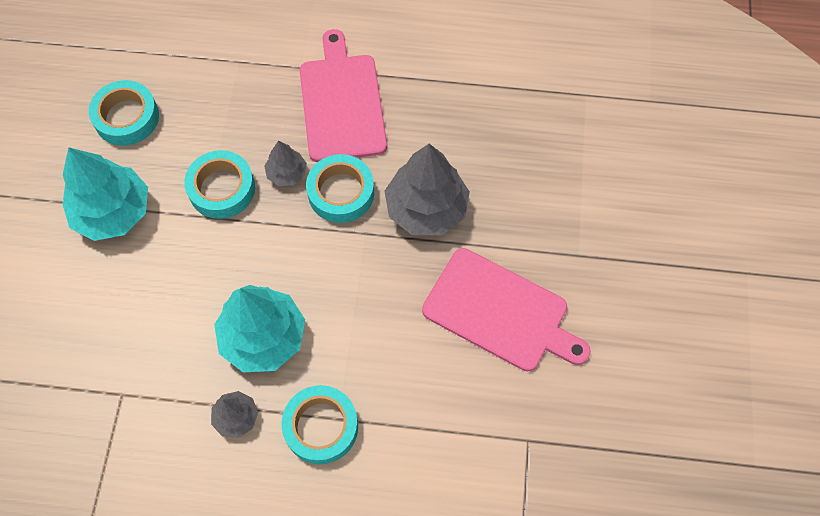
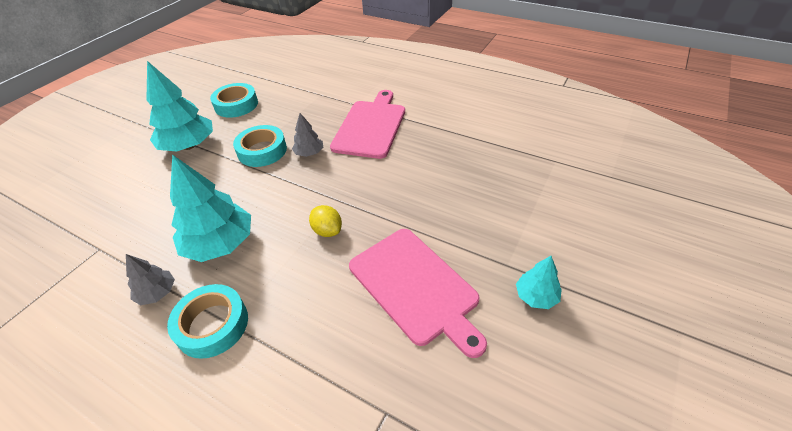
camera: 25 degrees right, 20 degrees down
turquoise tape [306,154,374,223] -> none
grey tree [385,144,470,235] -> none
none -> yellow lemon [309,205,342,237]
none -> turquoise tree [516,256,562,309]

